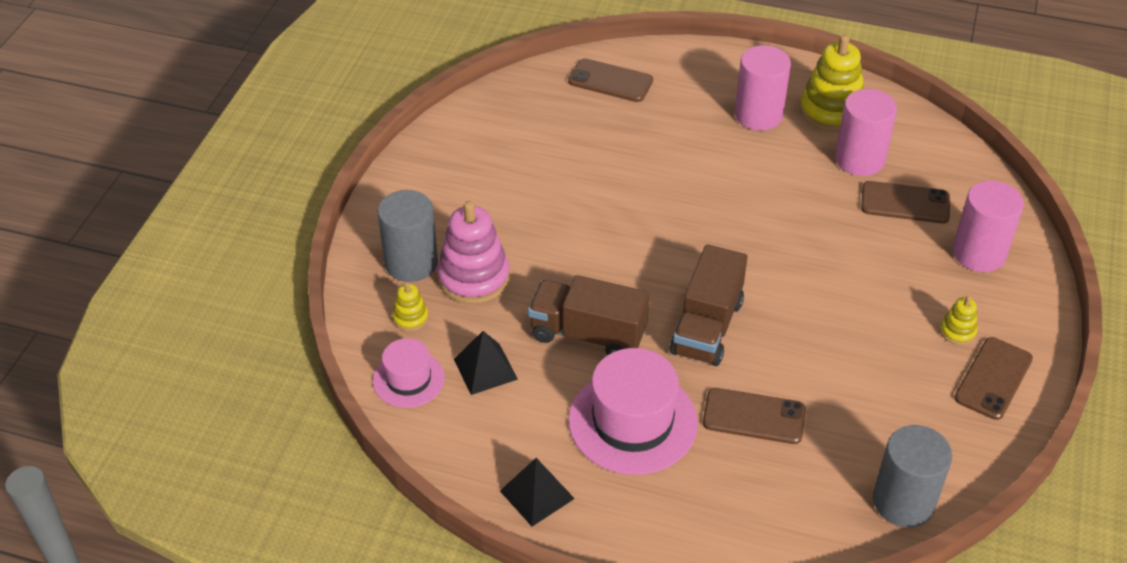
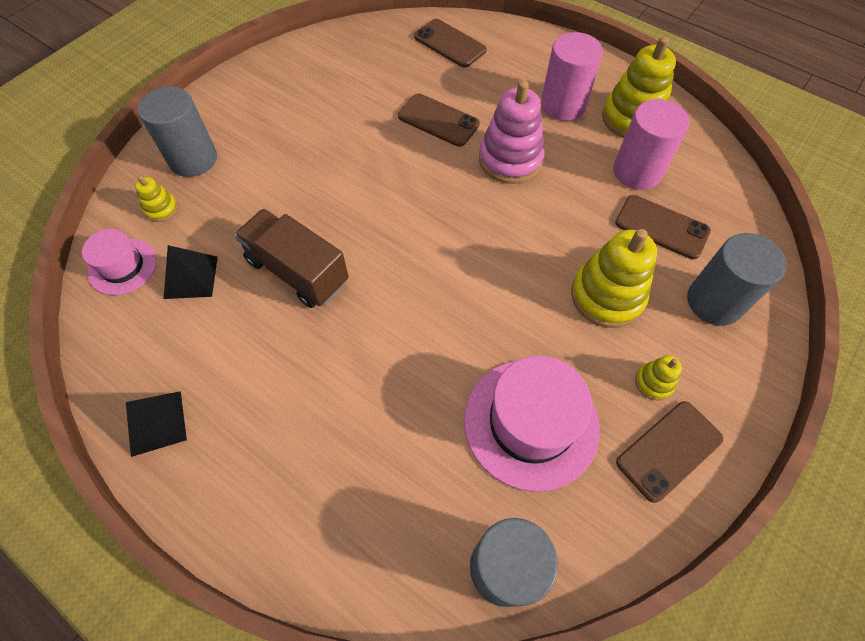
camera: 20 degrees right, 15 degrees up
pink stacking toy [437,201,510,304] -> pink stacking toy moved to [479,80,545,184]
pink hat [568,348,698,475] -> pink hat moved to [464,356,600,492]
brown truck [670,244,748,366] -> none
brown phone [703,388,806,444] -> brown phone moved to [398,93,480,147]
pink cylinder [953,180,1024,272] -> grey cylinder [687,233,787,326]
none -> yellow stacking toy [571,229,657,328]

